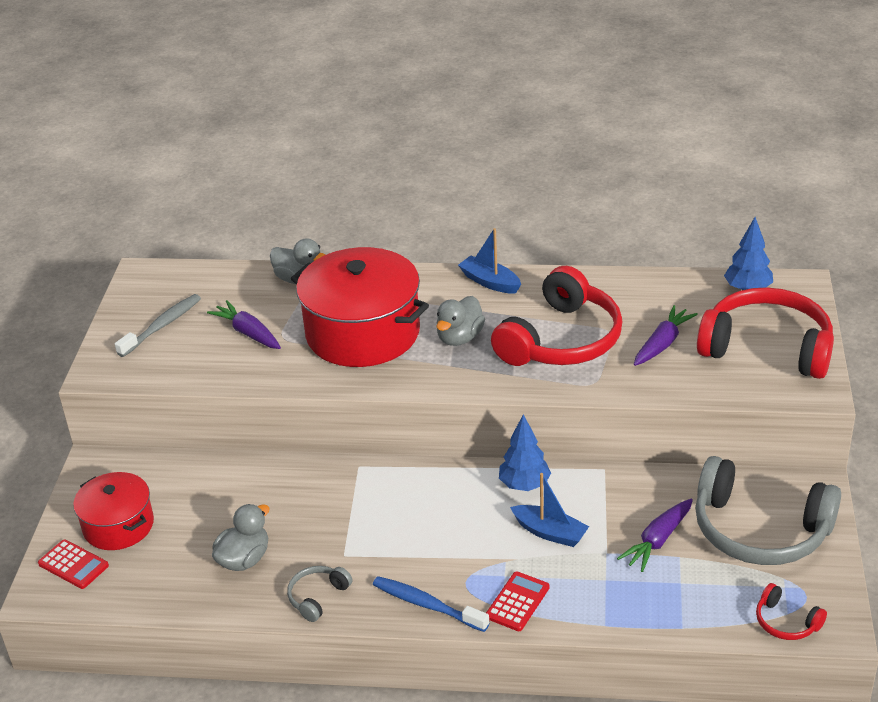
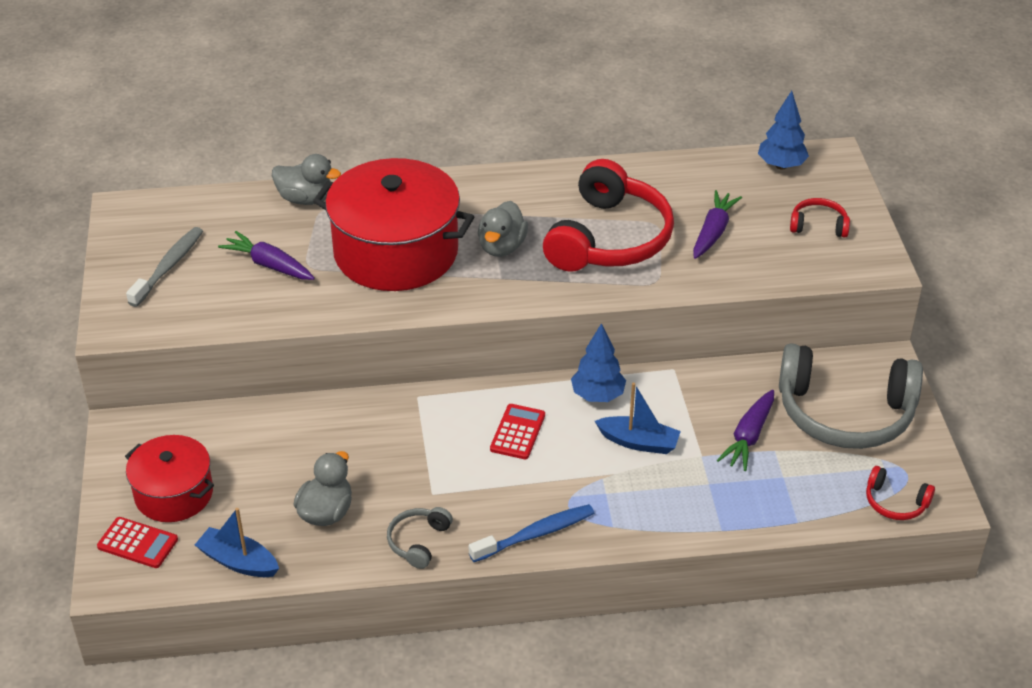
camera: 15 degrees left, 5 degrees up
blue toothbrush [373,576,489,632] -> blue toothbrush turned 135 degrees clockwise [469,504,594,562]
blue boat [458,228,521,293] -> blue boat moved to [195,508,279,577]
red calculator [486,571,550,631] -> red calculator moved to [490,404,545,459]
red headphones [697,287,834,379] -> red headphones [790,198,850,238], size x0.44

